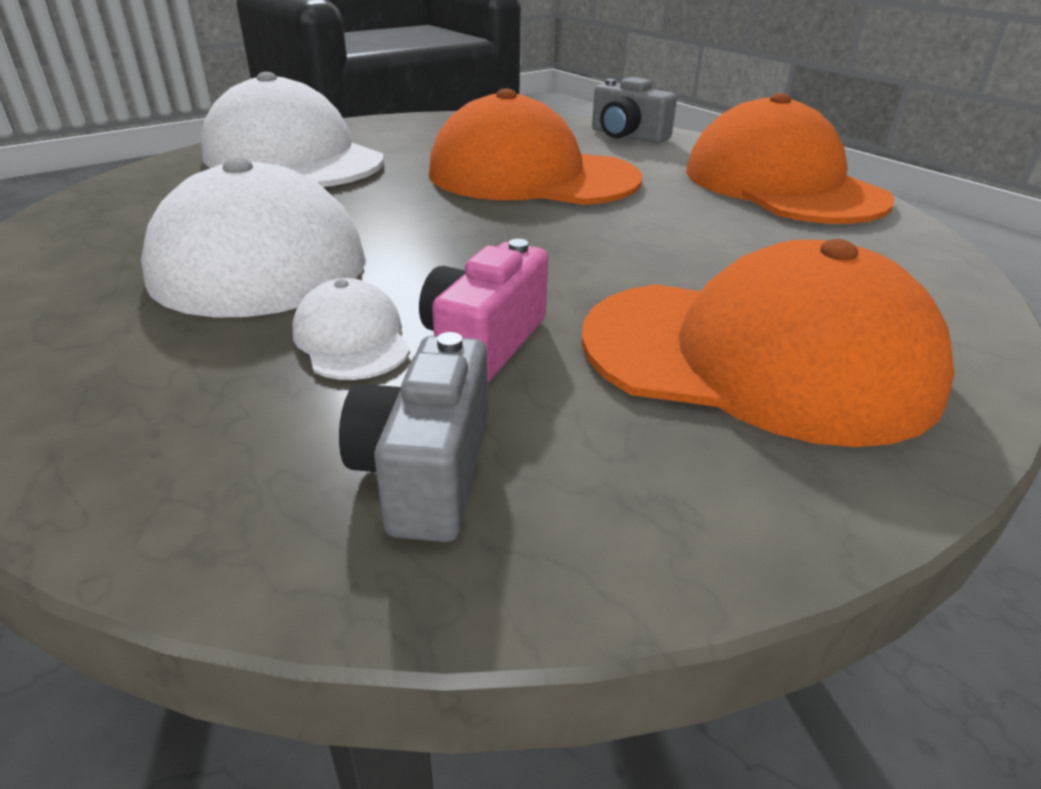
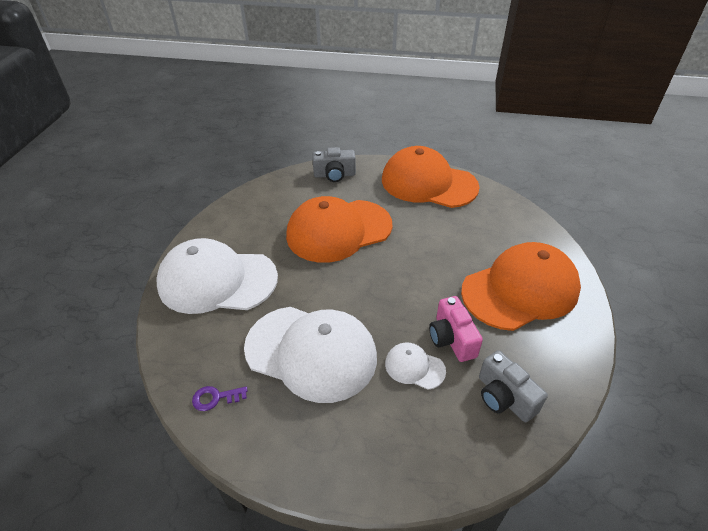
camera: 40 degrees left, 10 degrees up
none -> purple key [192,386,248,411]

